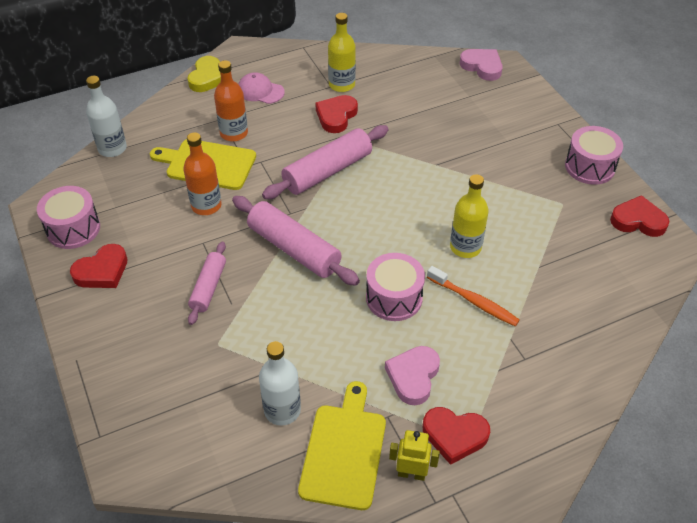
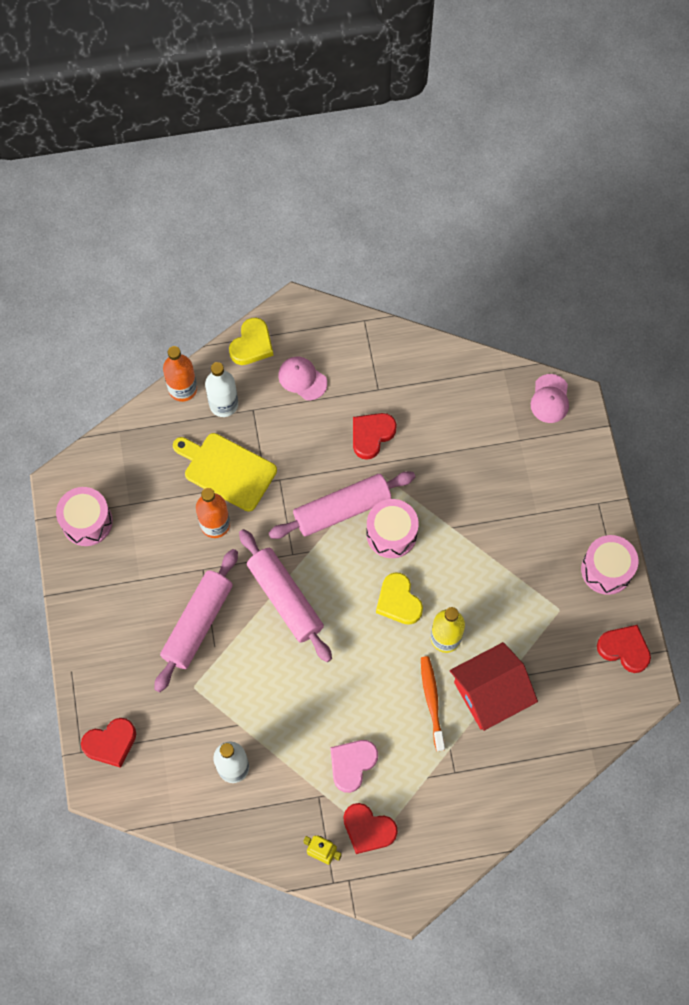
camera: 15 degrees right, 20 degrees up
red heart [70,244,127,288] -> red heart moved to [81,718,136,768]
white bottle [86,76,127,157] -> white bottle moved to [205,362,238,417]
pink rolling pin [188,242,226,325] -> pink rolling pin [154,549,238,692], size x1.67
orange bottle [214,60,248,142] -> orange bottle moved to [163,346,197,402]
yellow cutting board [298,381,386,510] -> none
yellow bottle [328,13,356,92] -> none
pink drum [366,253,425,321] -> pink drum moved to [366,499,419,558]
orange toothbrush [427,266,520,326] -> orange toothbrush turned 150 degrees counterclockwise [421,656,445,751]
pink heart [460,49,503,81] -> pink cap [531,374,569,423]
none -> yellow heart [376,572,423,625]
none -> red house [450,642,538,731]

